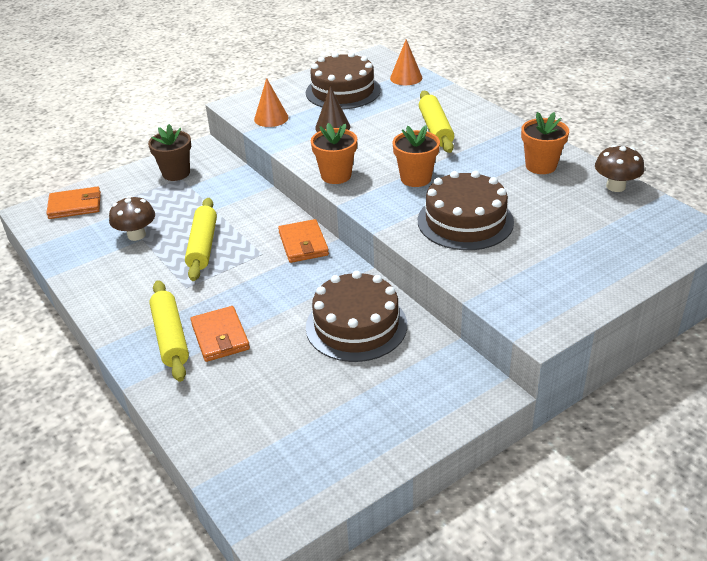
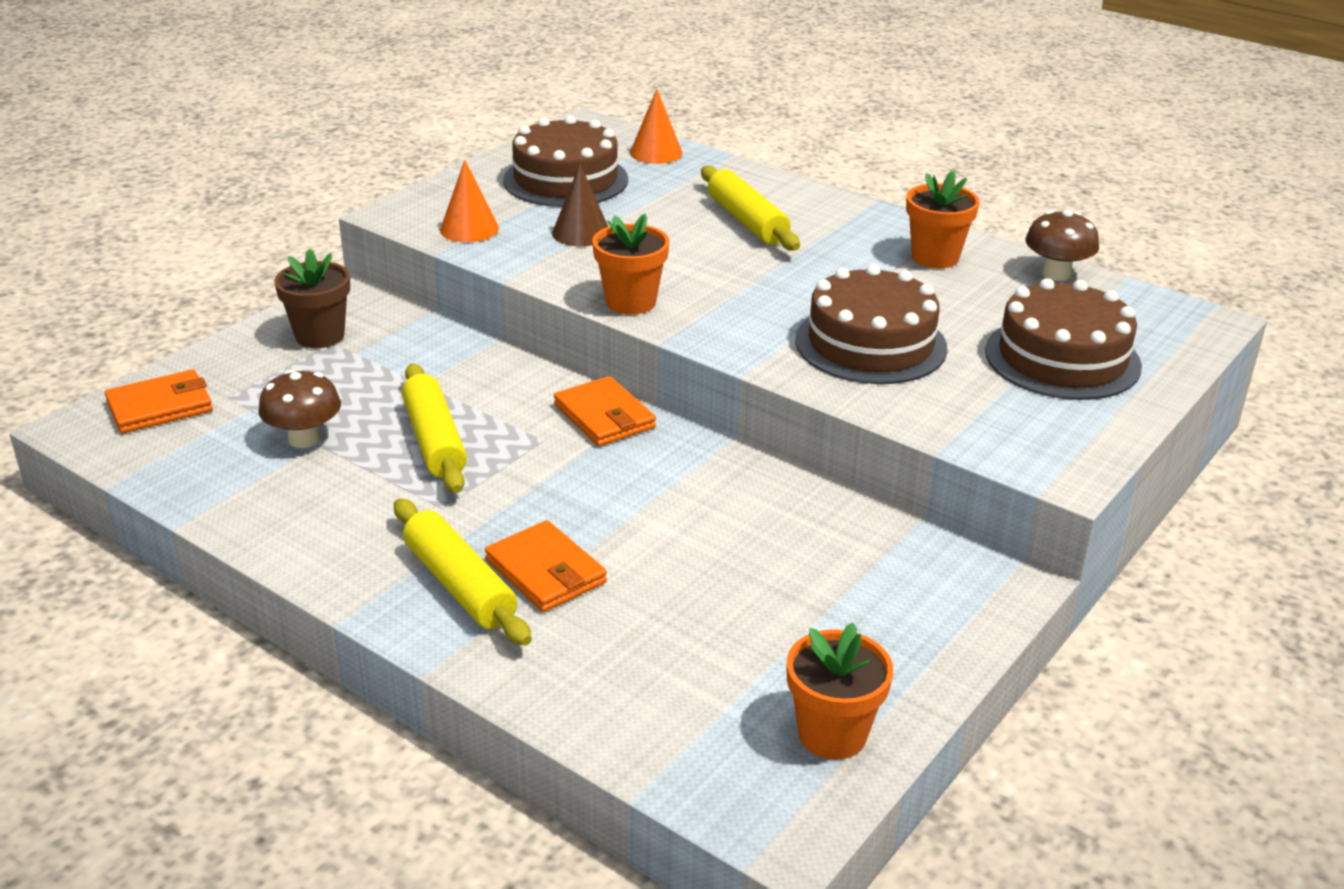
camera: 20 degrees left, 5 degrees down
brown cake [306,271,407,362] -> brown cake moved to [985,278,1142,400]
orange flower pot [392,125,440,187] -> orange flower pot moved to [786,622,893,760]

